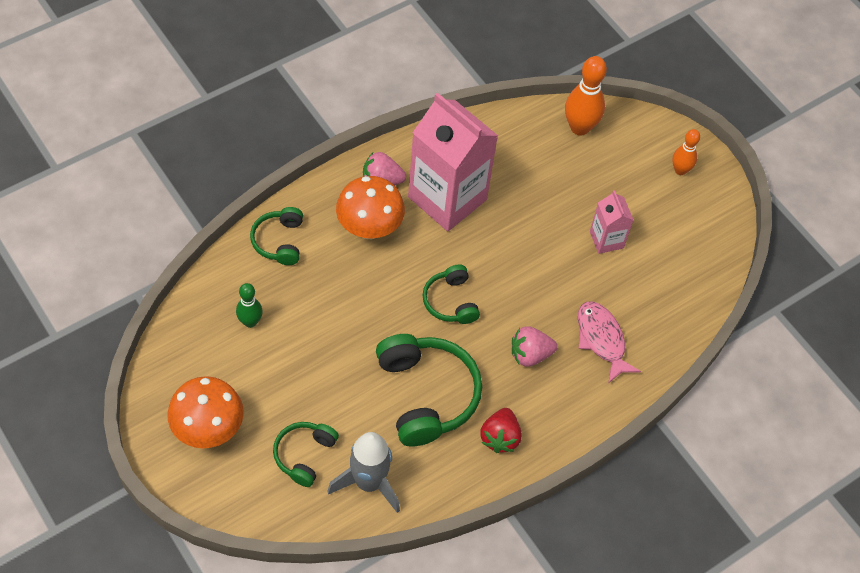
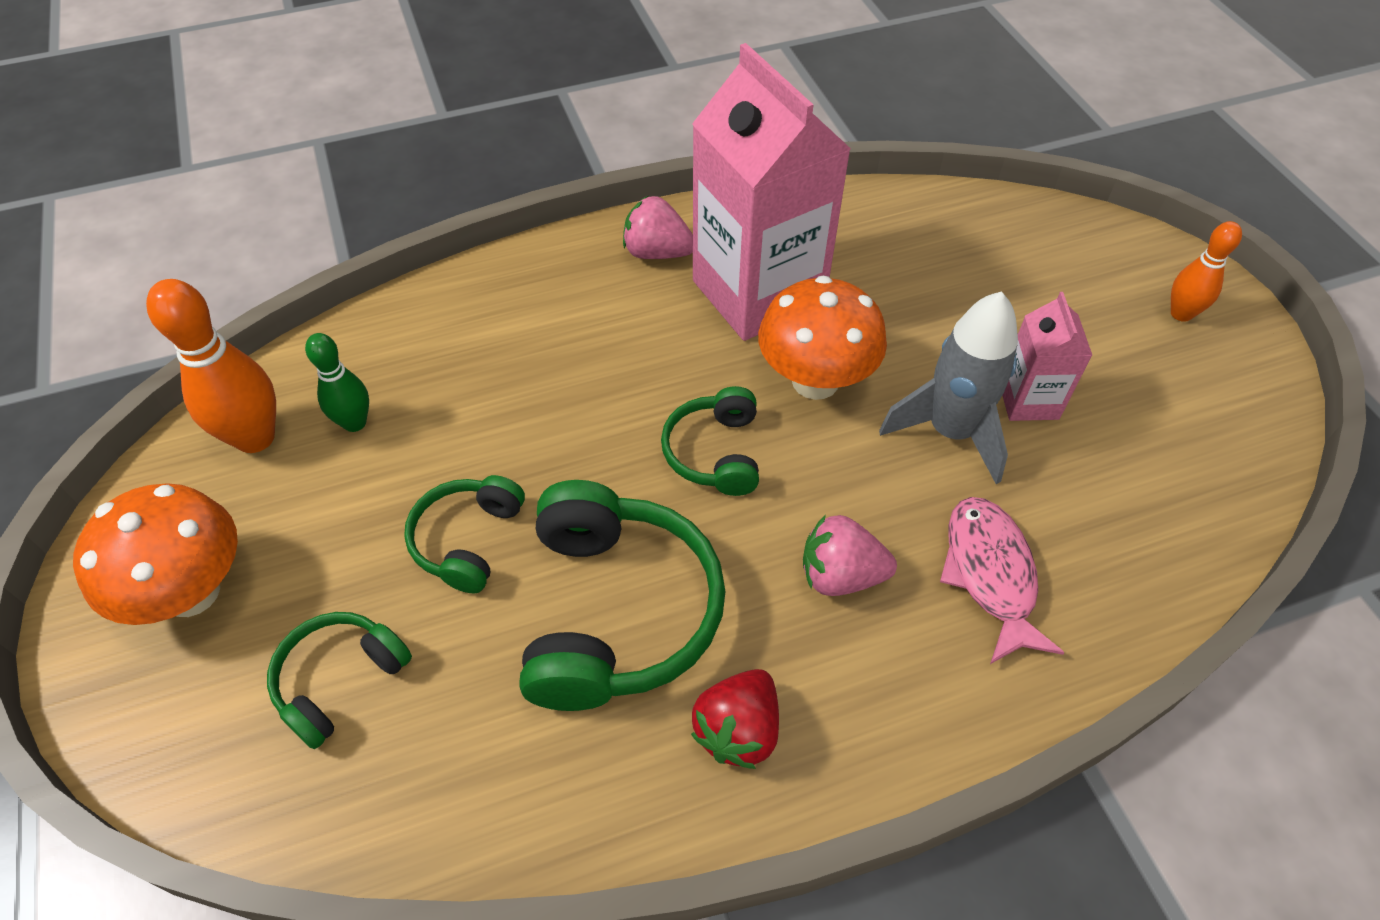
camera: 20 degrees right, 5 degrees down
green headphones [250,207,303,265] -> green headphones moved to [404,475,525,593]
grey rocket [327,432,400,513] -> grey rocket moved to [879,291,1018,484]
orange mushroom [336,176,405,239] -> orange mushroom moved to [758,275,887,400]
orange bowling pin [565,56,607,136] -> orange bowling pin moved to [146,279,276,453]

